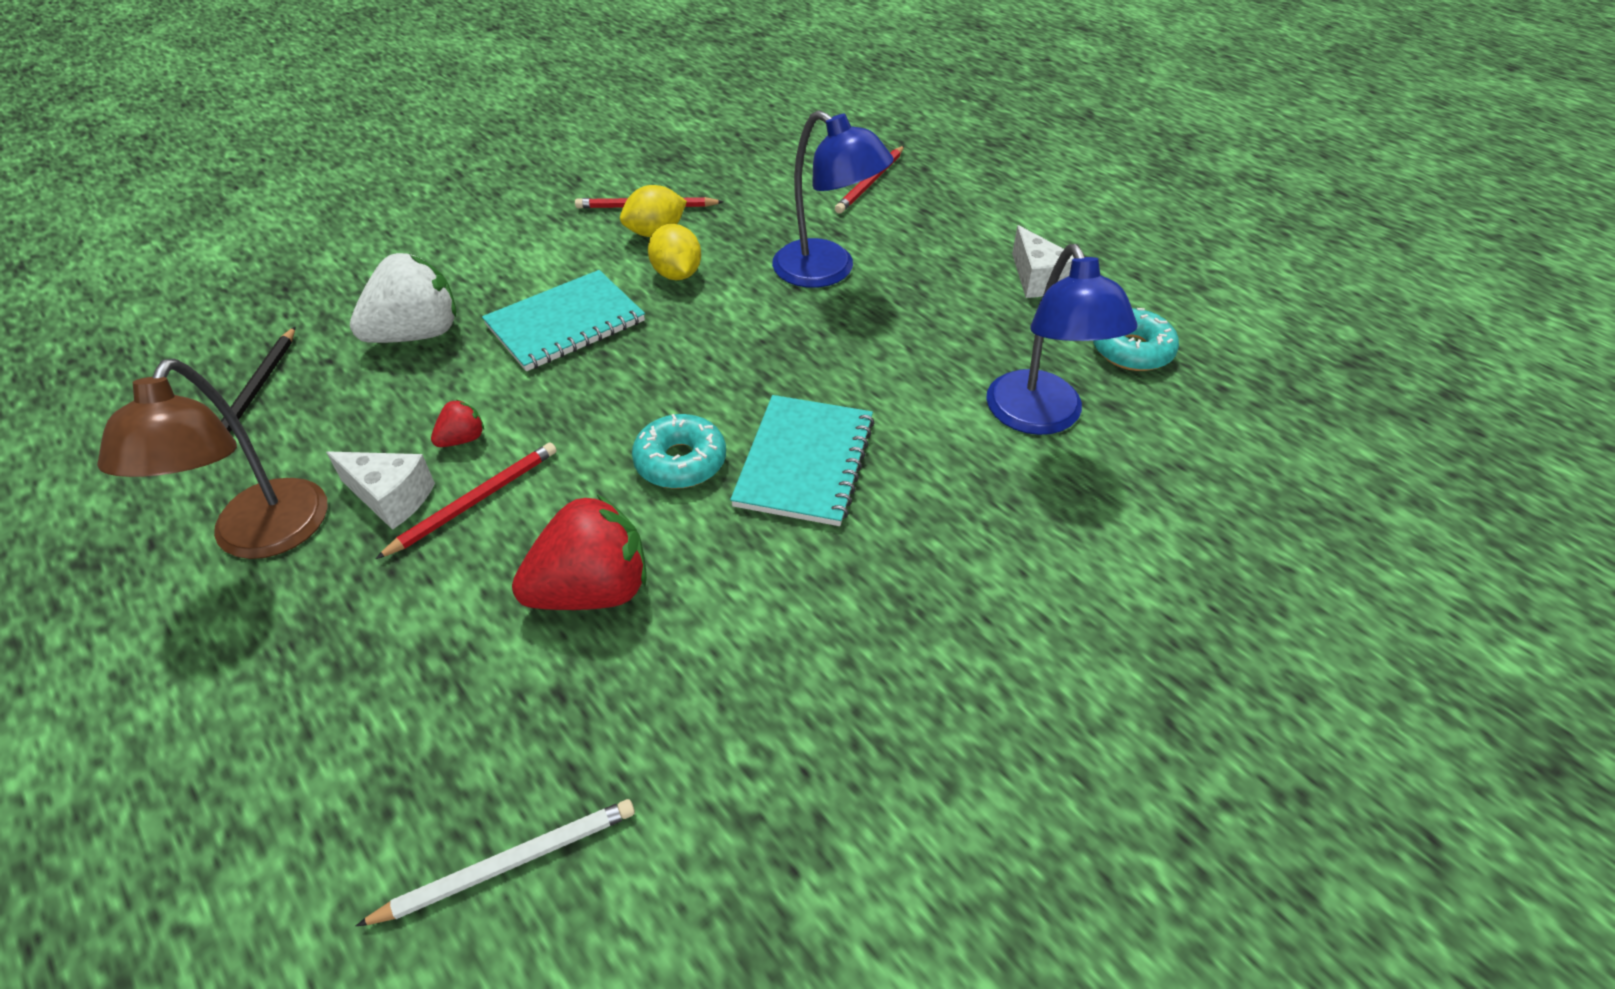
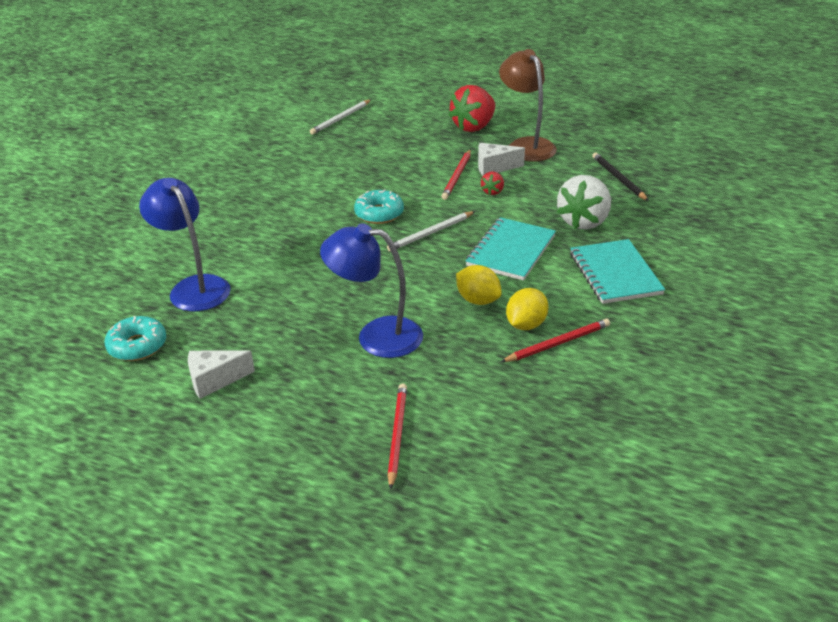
camera: 155 degrees right, 10 degrees down
red strawberry [512,495,647,610] -> red strawberry moved to [449,85,495,132]
turquoise notebook [730,395,874,526] -> turquoise notebook moved to [570,239,665,304]
white cheese [1012,225,1074,298] -> white cheese turned 60 degrees counterclockwise [188,351,255,399]
none -> white pencil [387,211,475,252]

